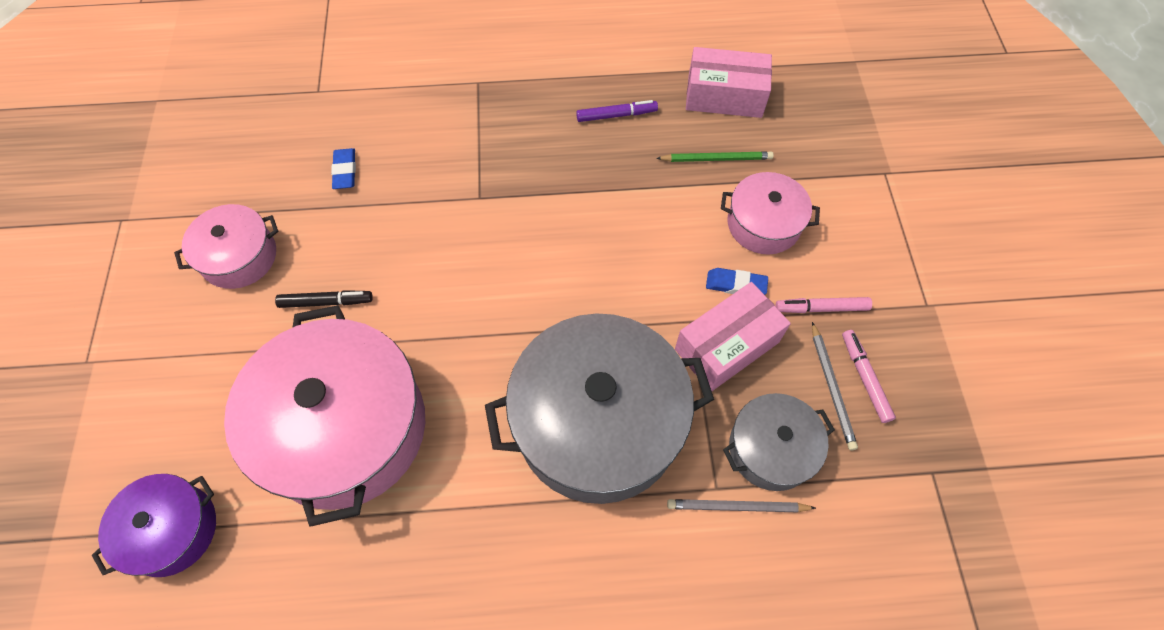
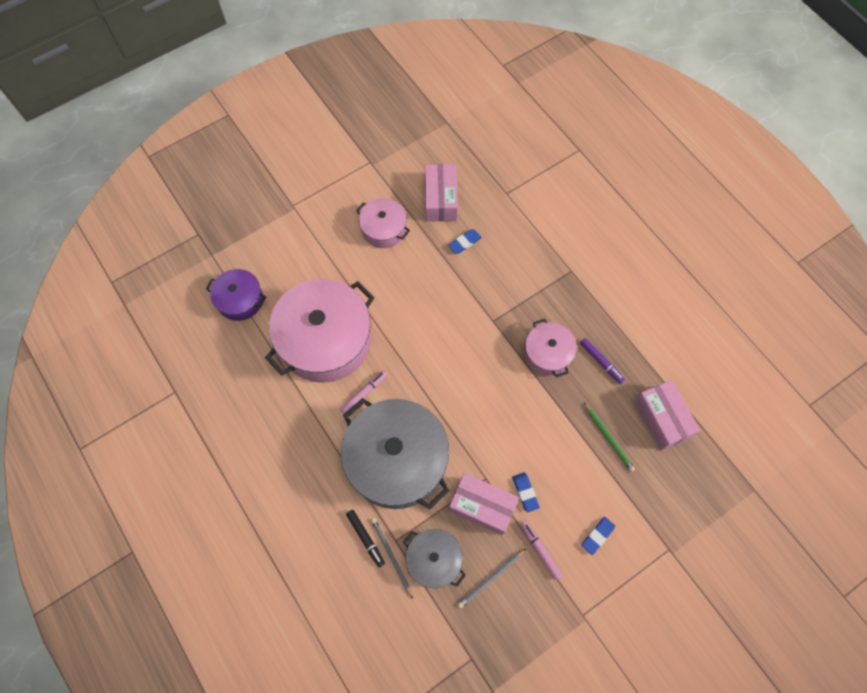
camera: 60 degrees right, 5 degrees up
black marker [275,290,373,308] -> black marker moved to [346,510,385,567]
pink pot [721,172,820,255] -> pink pot moved to [524,319,577,377]
pink marker [842,330,896,423] -> pink marker moved to [340,371,387,414]
none -> pink box [425,164,458,222]
none -> blue eraser [582,517,615,555]

